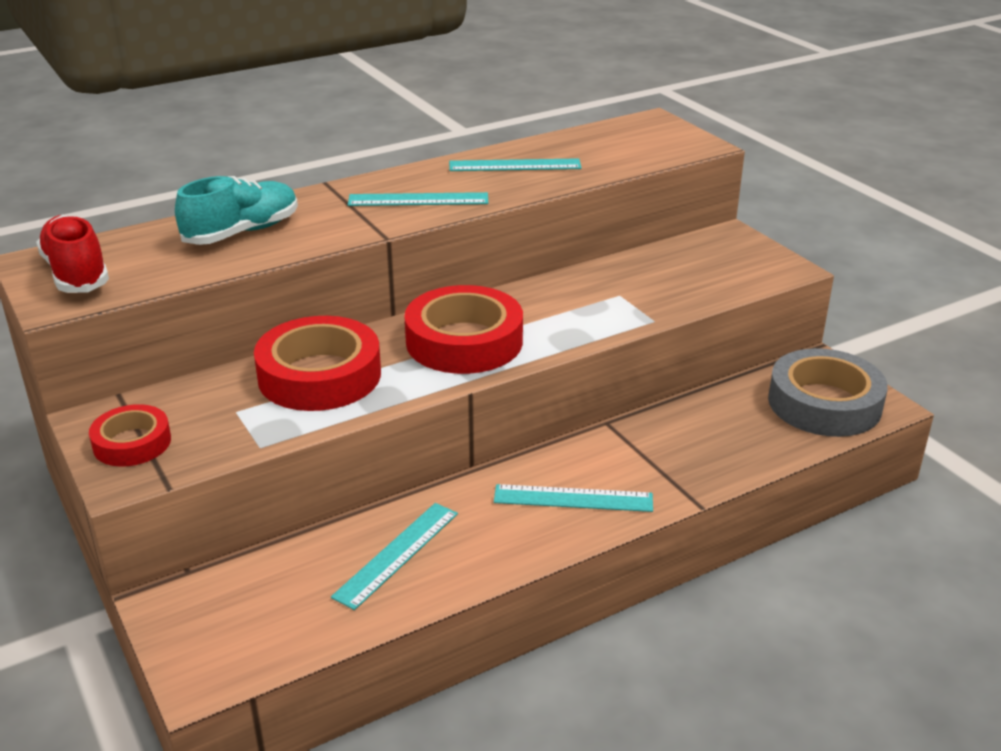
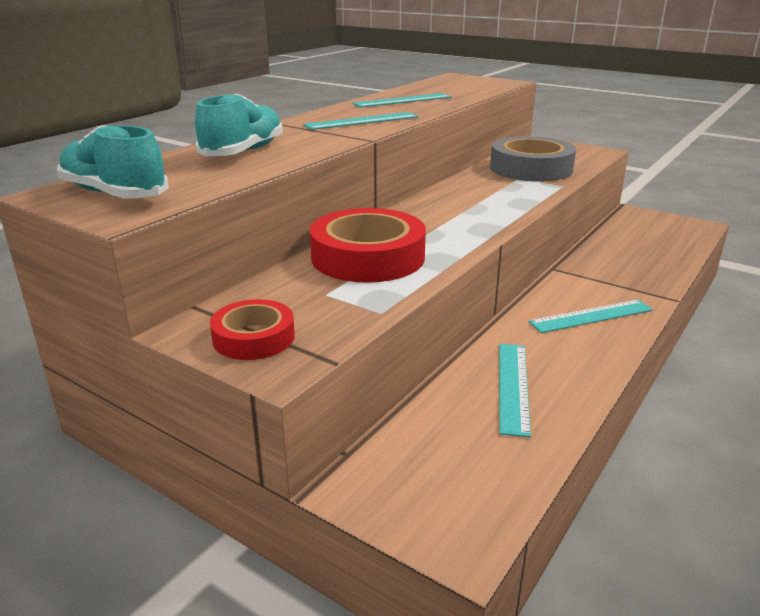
camera: 25 degrees left, 5 degrees down
red shoe [36,215,109,293] -> turquoise shoe [57,125,169,199]
red tape [405,285,523,374] -> none
grey tape [768,348,888,437] -> grey tape moved to [490,136,576,181]

